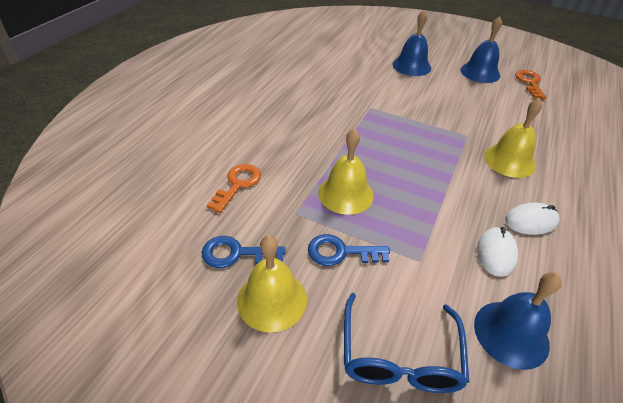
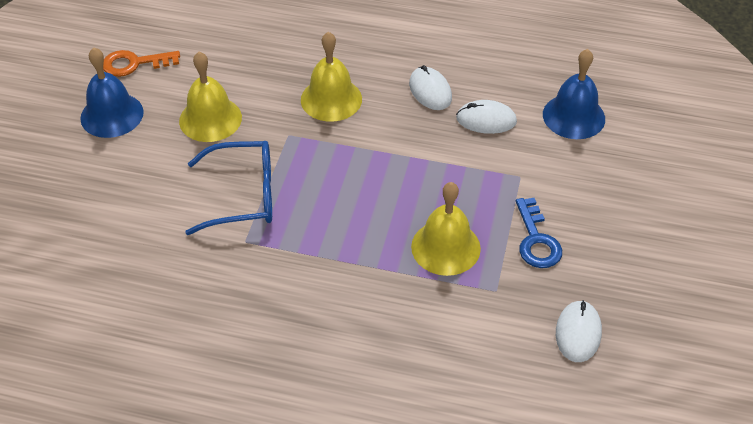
camera: 100 degrees left, 5 degrees up
blue key [202,236,286,268] -> white mouse [556,300,602,362]
orange key [207,164,261,213] -> none
yellow bell [237,235,307,332] -> yellow bell moved to [179,52,242,142]
blue glasses [344,293,469,393] -> blue glasses moved to [185,141,272,235]
blue bell [392,10,431,76] -> none

